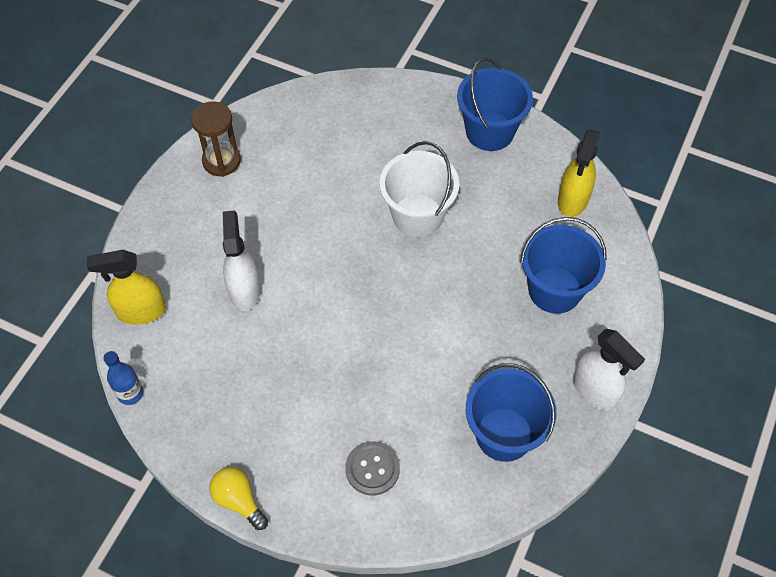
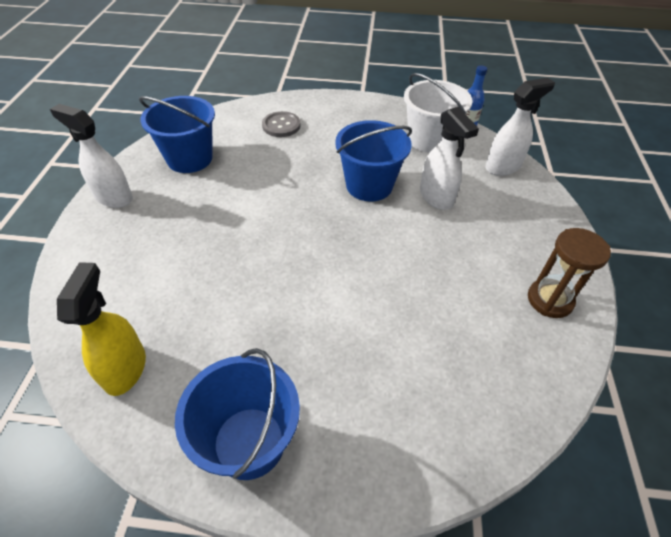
camera: 160 degrees right, 10 degrees down
yellow spray bottle [87,250,166,325] -> white spray bottle [485,78,555,176]
yellow light bulb [209,467,268,530] -> none
white bucket [380,141,459,237] -> white bucket moved to [404,73,473,153]
blue bucket [520,217,607,314] -> blue bucket moved to [335,120,412,202]

